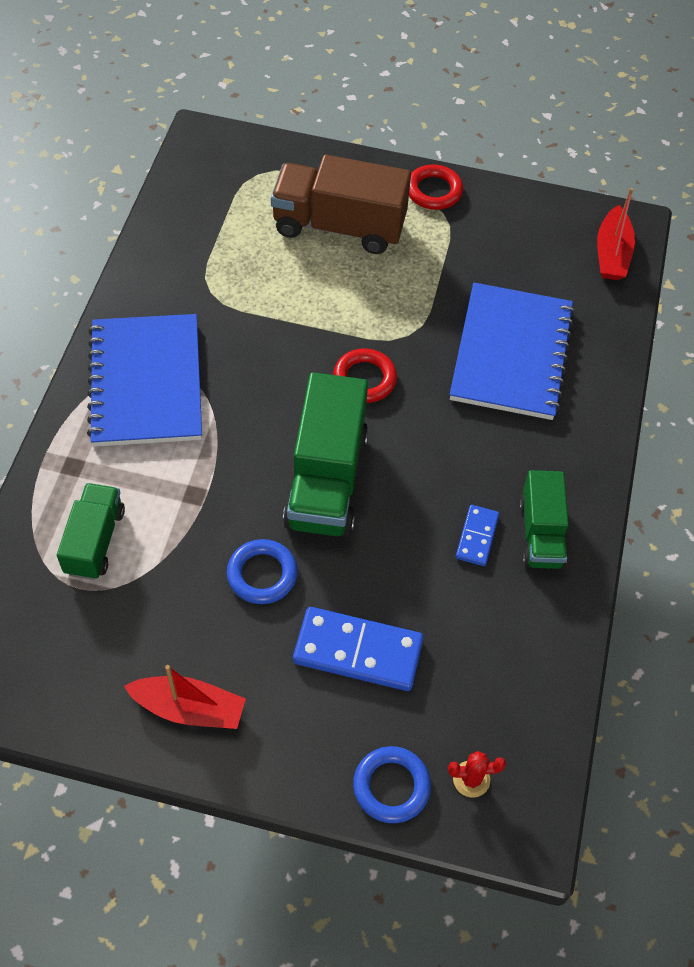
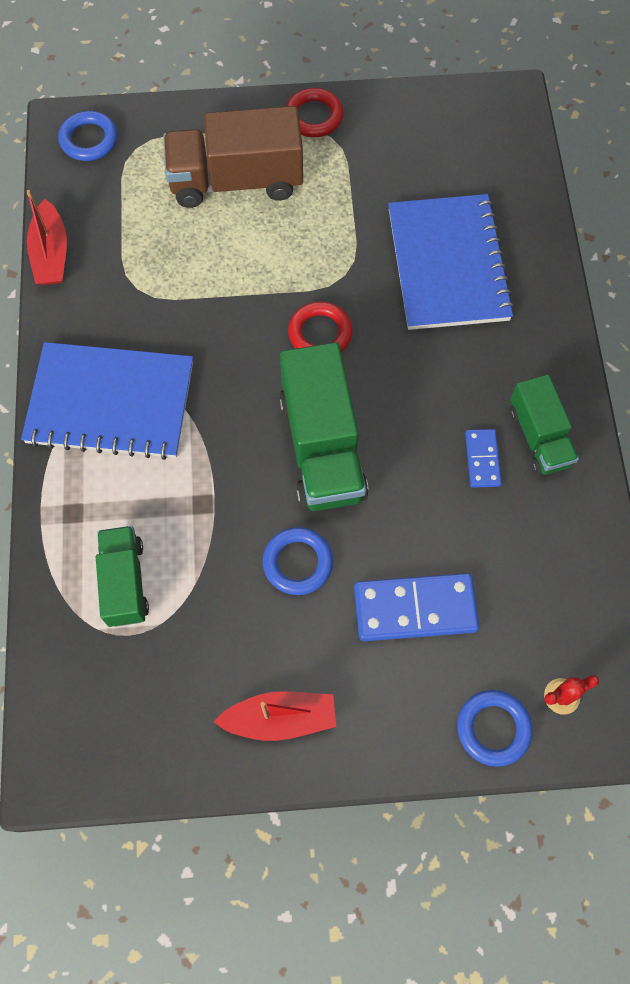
camera: 15 degrees left, 10 degrees up
blue notebook [87,314,202,447] -> blue notebook turned 60 degrees counterclockwise [21,342,193,460]
red boat [597,188,635,280] -> red boat moved to [26,190,67,285]
none -> blue ring [58,111,118,161]

